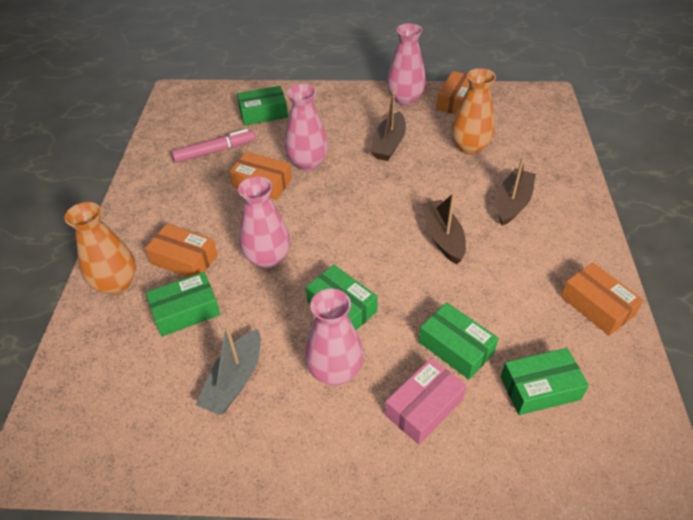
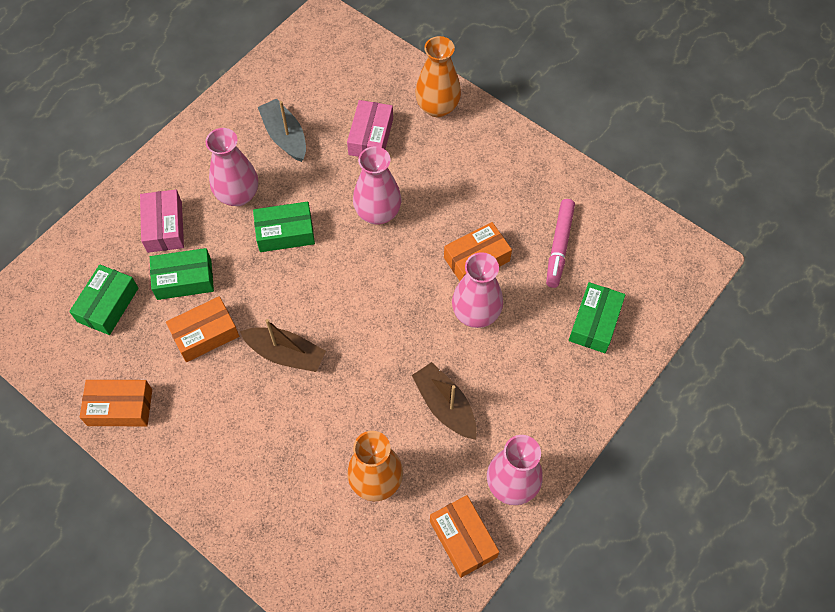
camera: 125 degrees right, 15 degrees up
orange box [145,224,218,277] -> orange box moved to [166,296,239,362]
green box [146,272,221,337] -> pink box [347,100,393,157]
brown boat [496,157,536,226] -> none

